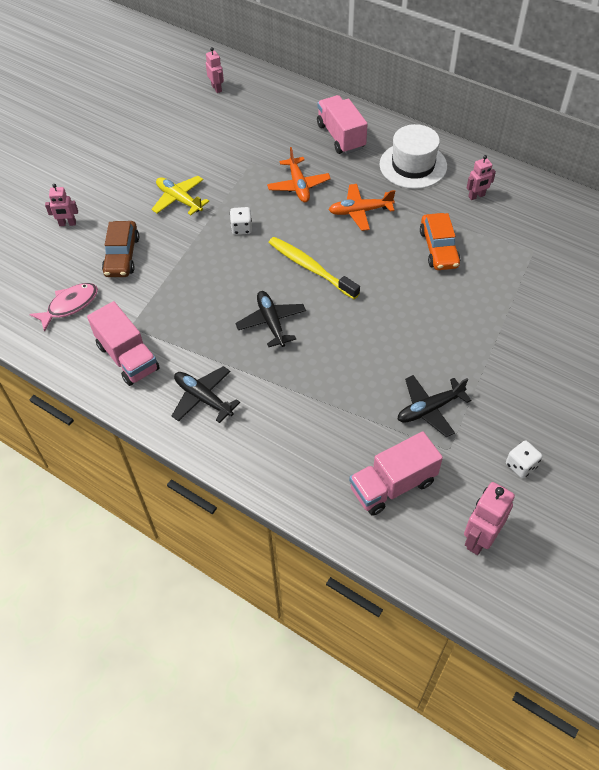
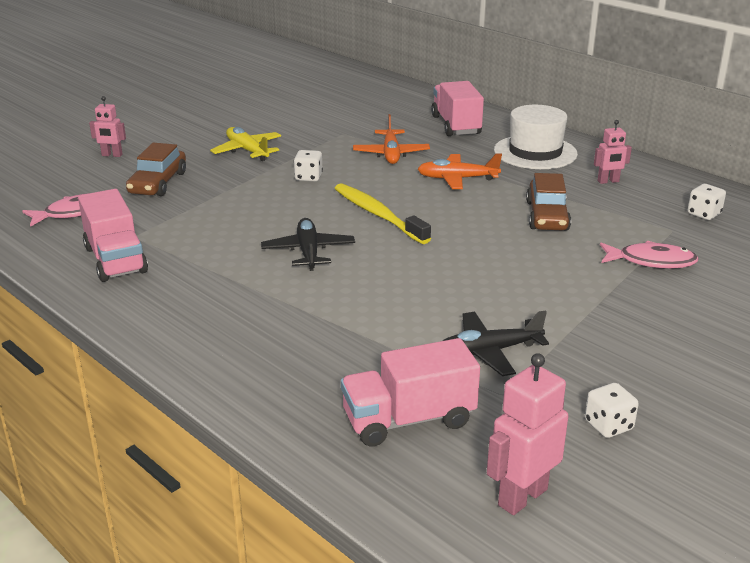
camera: 10 degrees right, 25 degrees down
black plane [172,366,240,423] -> none
pink robot [206,47,224,93] -> none
orange car [420,213,461,270] -> brown car [526,173,571,231]
none -> pink fish [600,241,699,269]
none -> white dice [688,184,726,220]

